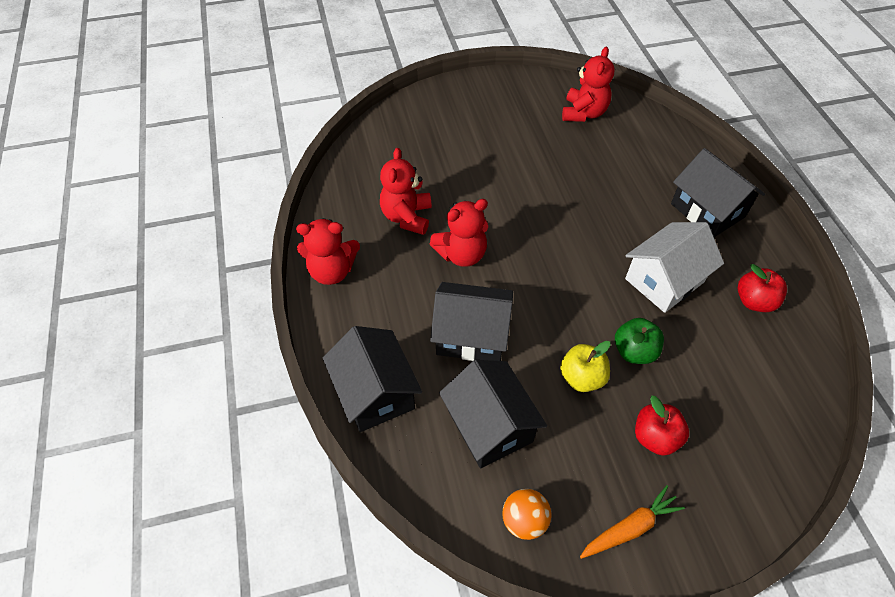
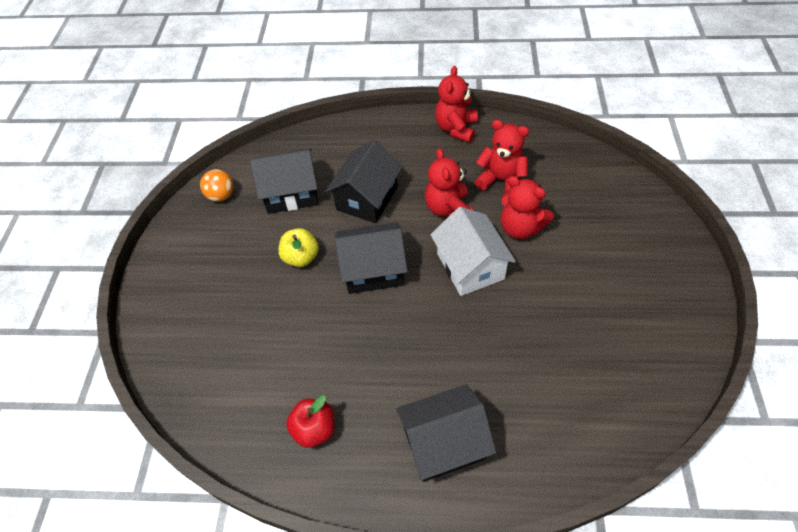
camera: 110 degrees right, 0 degrees up
black house [323,326,422,432] -> black house moved to [335,222,408,294]
red teddy bear [562,47,614,122] -> red teddy bear moved to [501,176,554,239]
orange carrot [580,485,685,559] -> none
green apple [615,318,664,364] -> none
white house [625,222,724,313] -> white house moved to [430,207,516,296]
red apple [635,396,689,456] -> none

